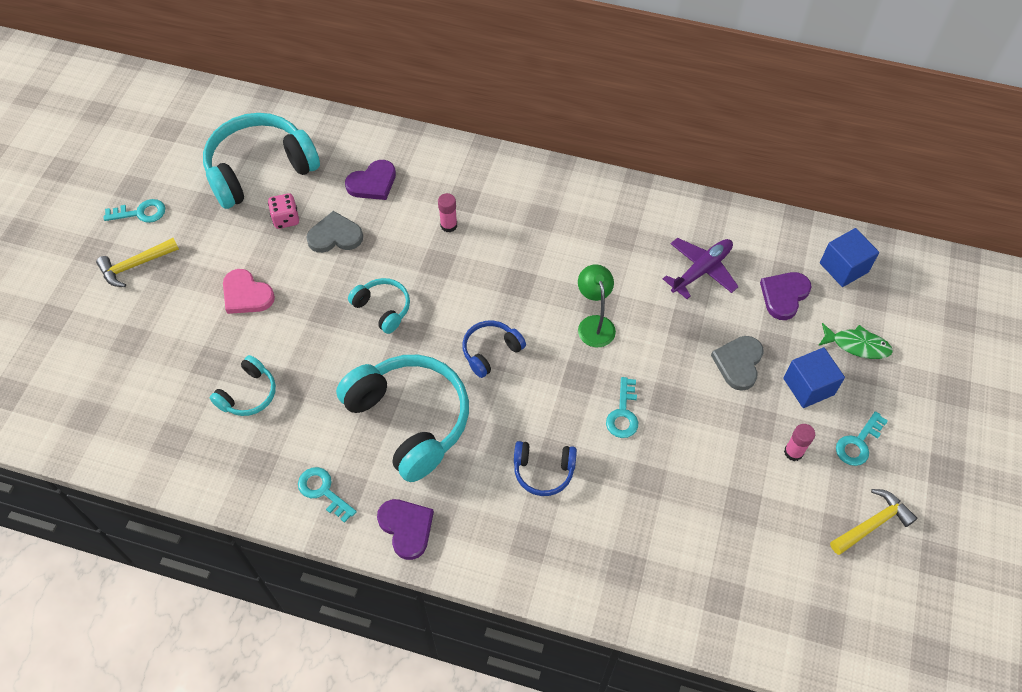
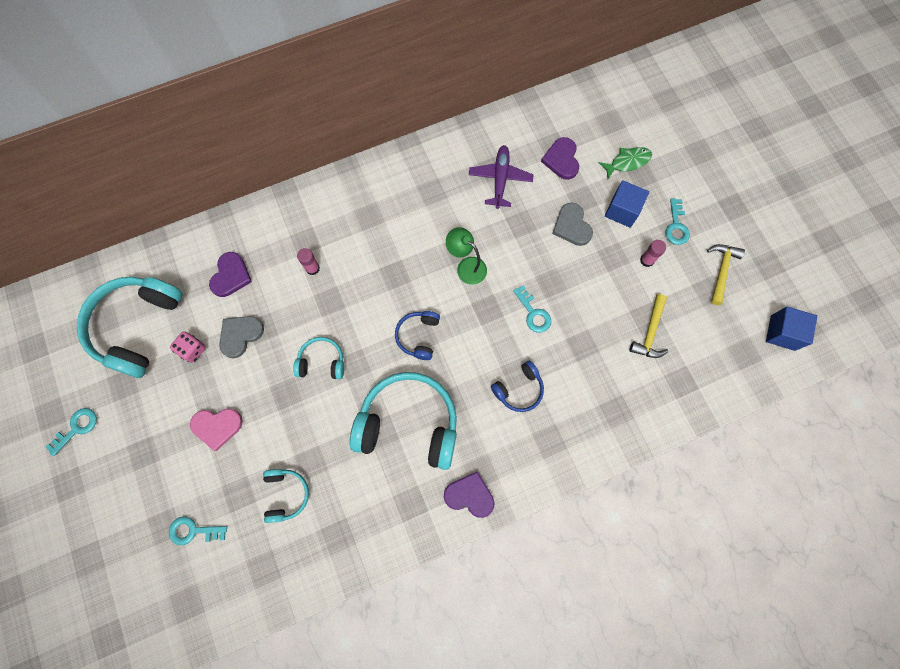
camera: 40 degrees left, 15 degrees up
yellow hammer [96,238,179,287] -> yellow hammer moved to [630,294,668,358]
turquoise key [298,467,357,523] -> turquoise key moved to [169,517,227,545]
blue cube [820,228,879,287] -> blue cube moved to [766,307,817,351]

